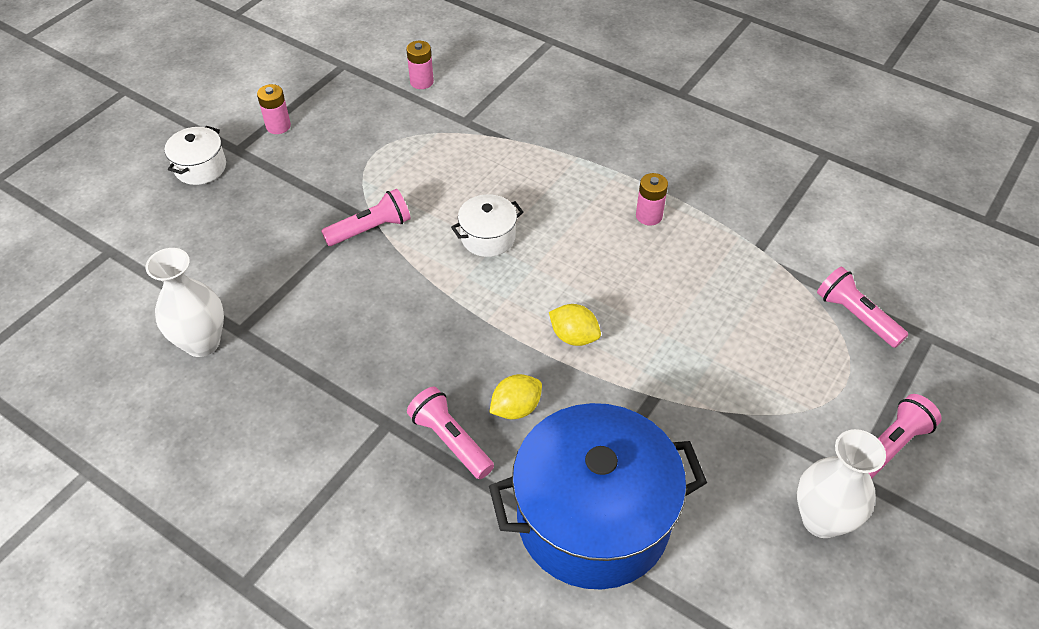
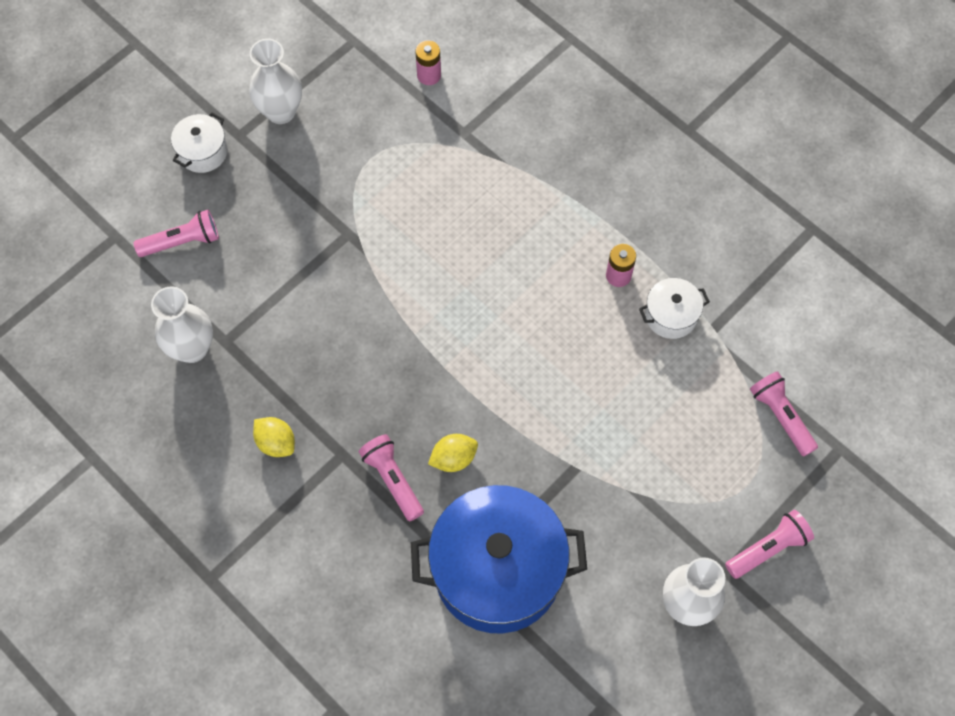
camera: 10 degrees right, 15 degrees up
pink battery [257,84,291,134] -> white vase [249,39,302,124]
pink flashlight [321,189,411,246] -> pink flashlight moved to [133,210,219,257]
white pot [451,194,524,257] -> white pot moved to [639,278,710,339]
yellow lemon [549,304,601,346] -> yellow lemon moved to [253,417,295,457]

